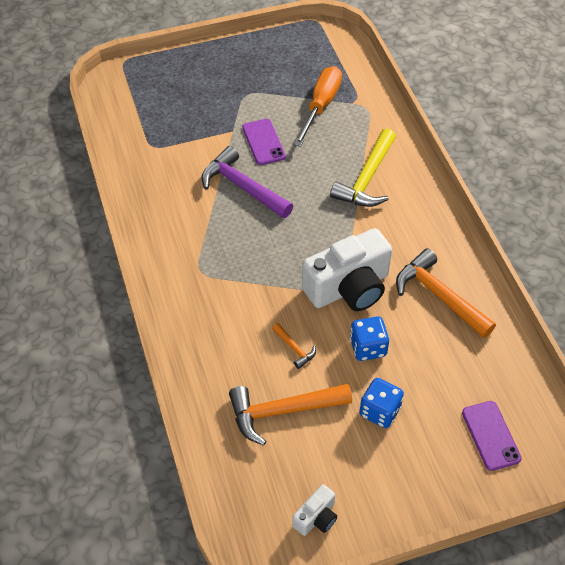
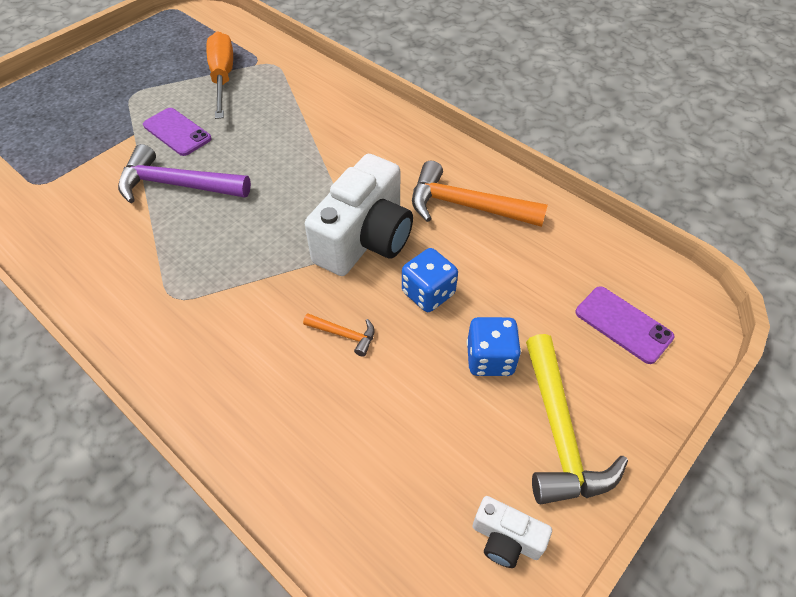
camera: 30 degrees left, 0 degrees up
orange hammer [229,384,352,446] -> none
white camera [292,484,337,536] -> white camera turned 105 degrees clockwise [472,496,552,568]
yellow hammer [330,129,396,207] -> yellow hammer moved to [526,334,628,505]

